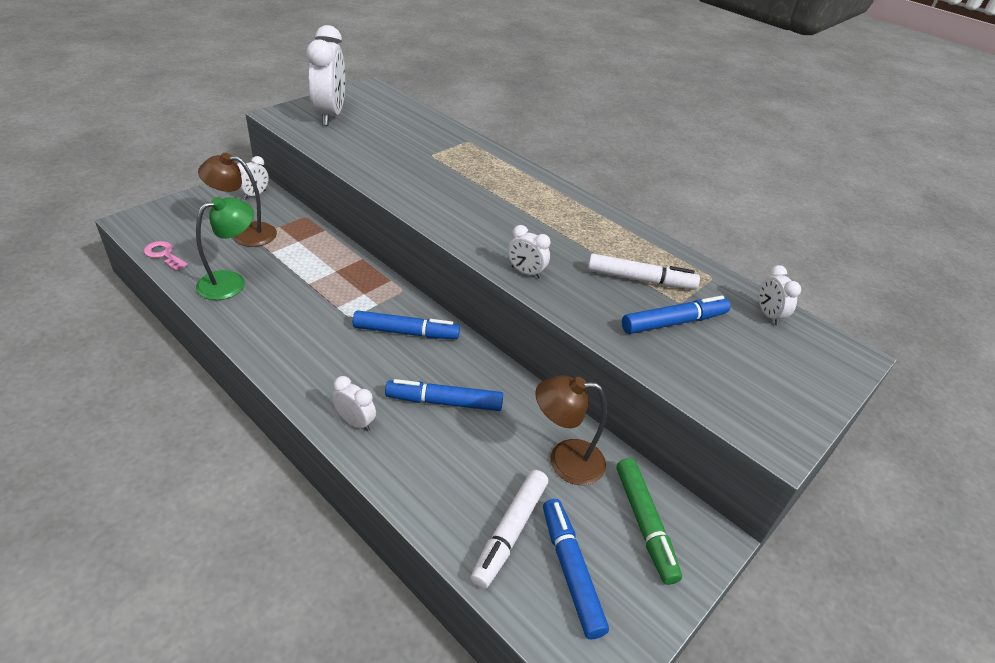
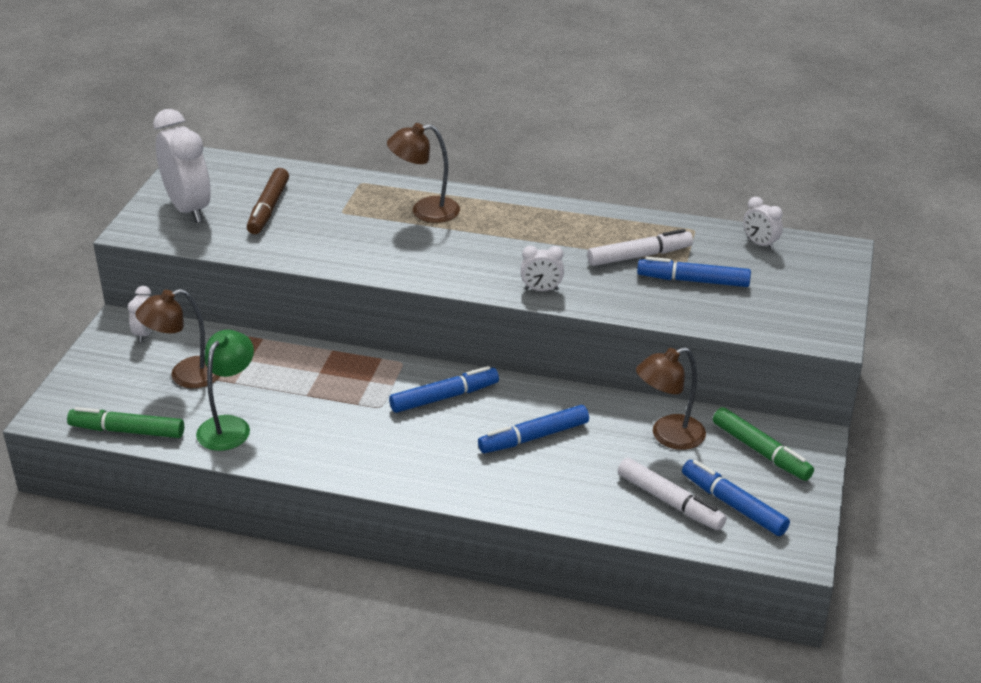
camera: 25 degrees left, 5 degrees down
pink key [144,241,188,271] -> green marker [67,407,184,438]
white clock [332,376,376,431] -> none
white marker [470,470,548,589] -> white marker turned 45 degrees counterclockwise [618,458,727,530]
blue marker [622,295,730,334] -> blue marker turned 120 degrees counterclockwise [637,257,751,287]
none -> brown marker [247,168,289,234]
none -> brown lamp [387,123,460,223]

